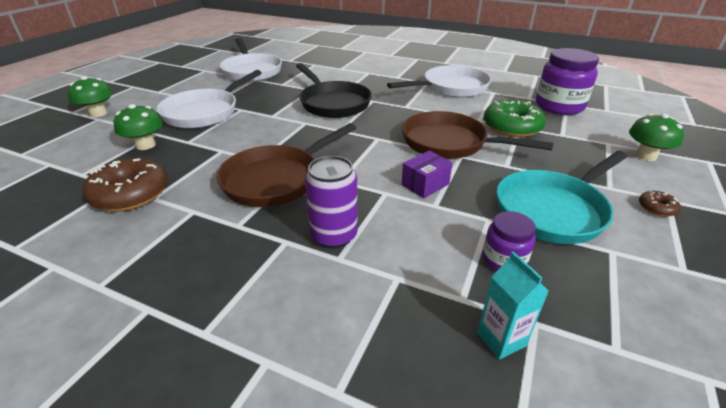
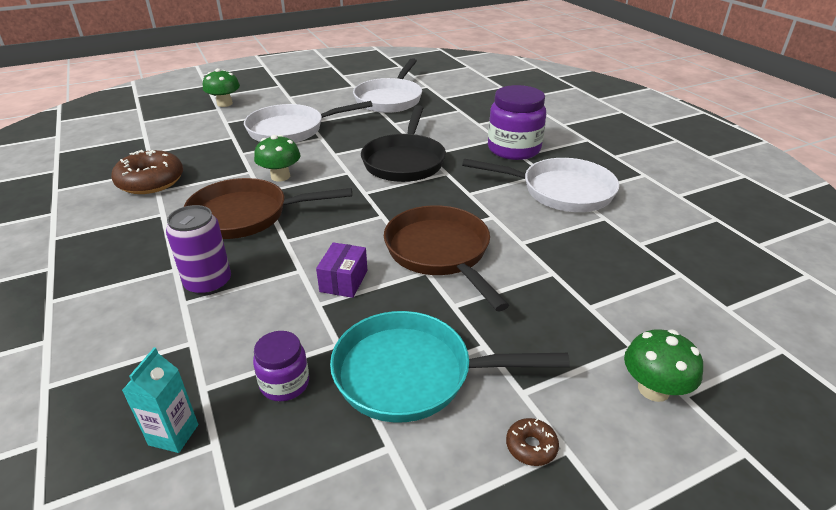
camera: 40 degrees right, 0 degrees up
green mushroom [113,104,163,150] -> green mushroom moved to [254,135,301,181]
purple box [402,151,453,198] -> purple box turned 75 degrees counterclockwise [316,242,367,298]
green donut [484,100,546,138] -> none
purple jar [536,48,599,115] -> purple jar moved to [488,85,546,160]

